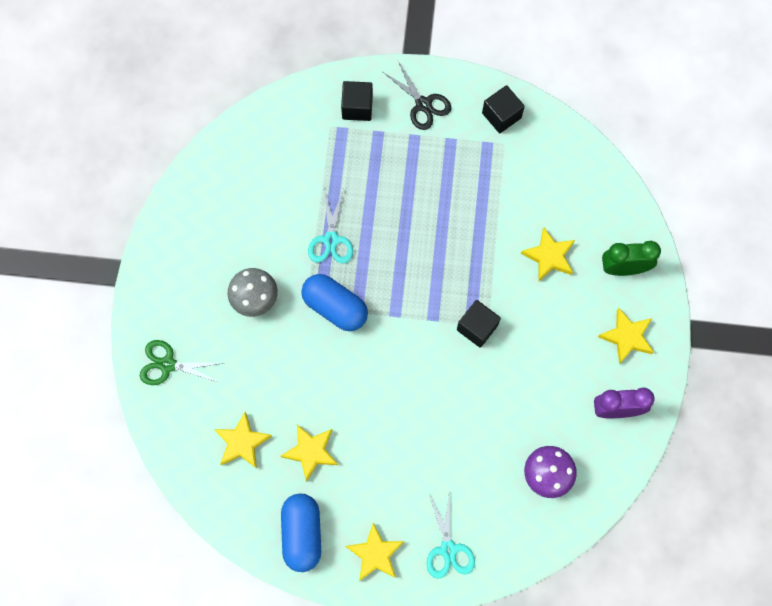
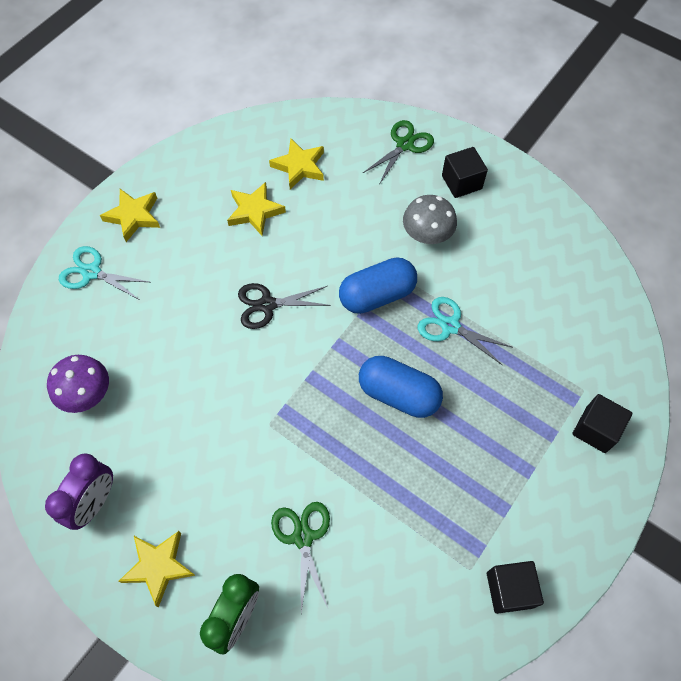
camera: 120 degrees right, 10 degrees down
blue capsule [281,493,321,572] -> blue capsule moved to [359,356,443,418]
black scissors [383,61,451,130] -> black scissors moved to [238,283,331,329]
black cube [457,300,501,348] -> black cube moved to [442,147,488,198]
yellow star [521,227,575,281] -> green scissors [271,502,330,612]

